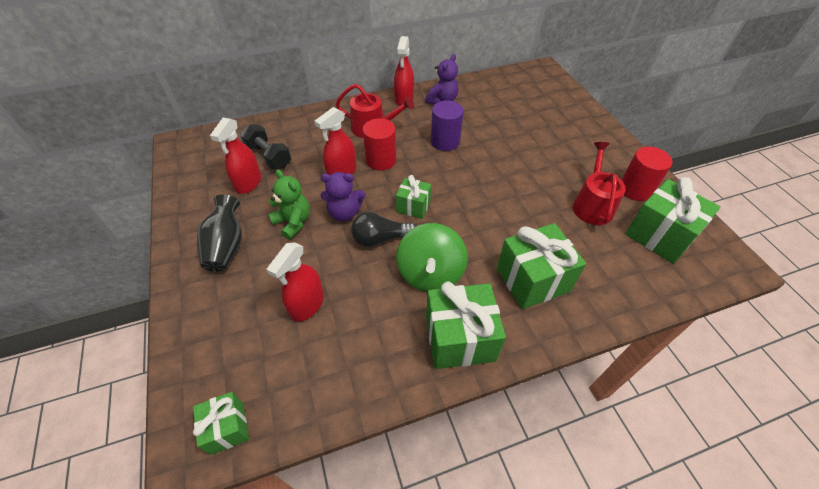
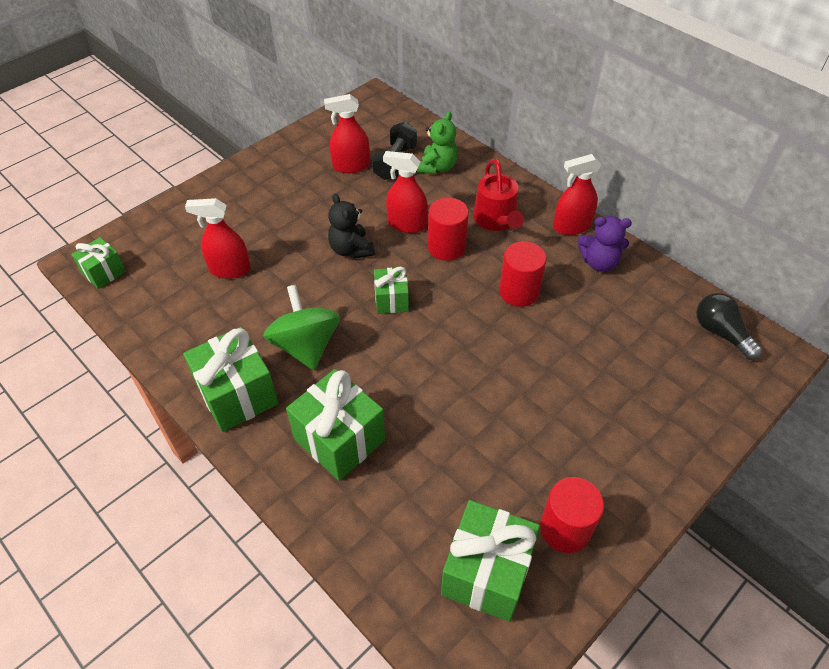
camera: 65 degrees right, 0 degrees up
black vase [197,194,242,272] -> none
green teddy bear [268,169,310,239] -> green teddy bear moved to [417,111,458,174]
purple teddy bear [321,172,365,221] -> black teddy bear [328,194,375,259]
black light bulb [351,212,416,247] -> black light bulb moved to [696,293,763,360]
green spinning top [396,223,468,292] -> green spinning top turned 90 degrees clockwise [263,285,340,370]
purple cylinder [431,100,464,151] -> red cylinder [499,241,547,307]
red watering can [573,142,625,225] -> none

